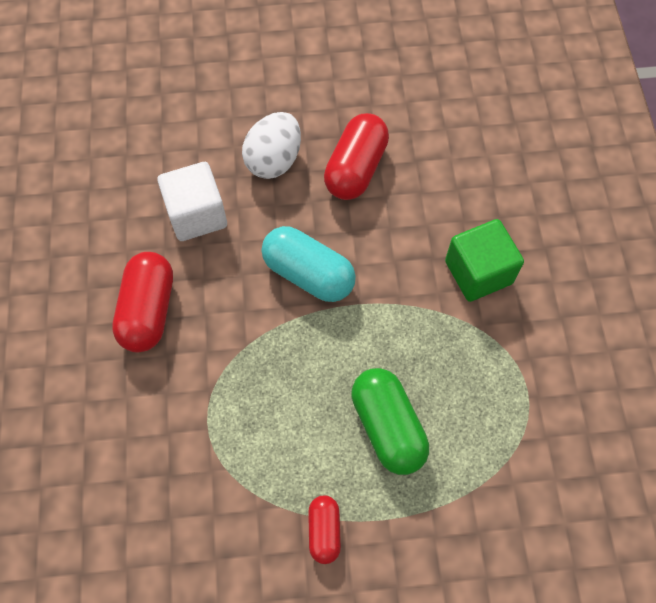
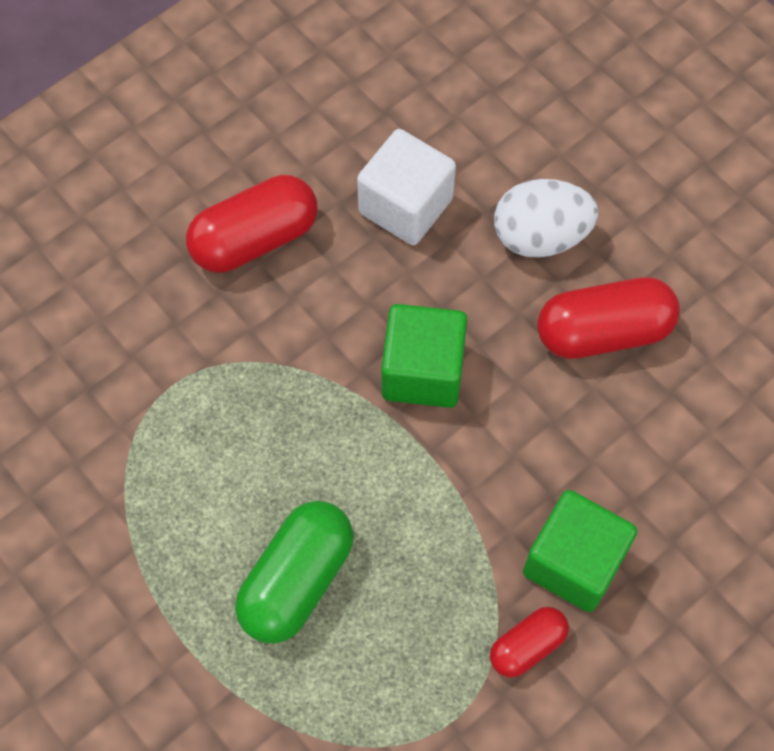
camera: 55 degrees right, 0 degrees up
turquoise capsule [262,226,356,302] -> green cube [381,304,467,408]
red capsule [308,496,341,564] -> red capsule moved to [490,607,569,678]

